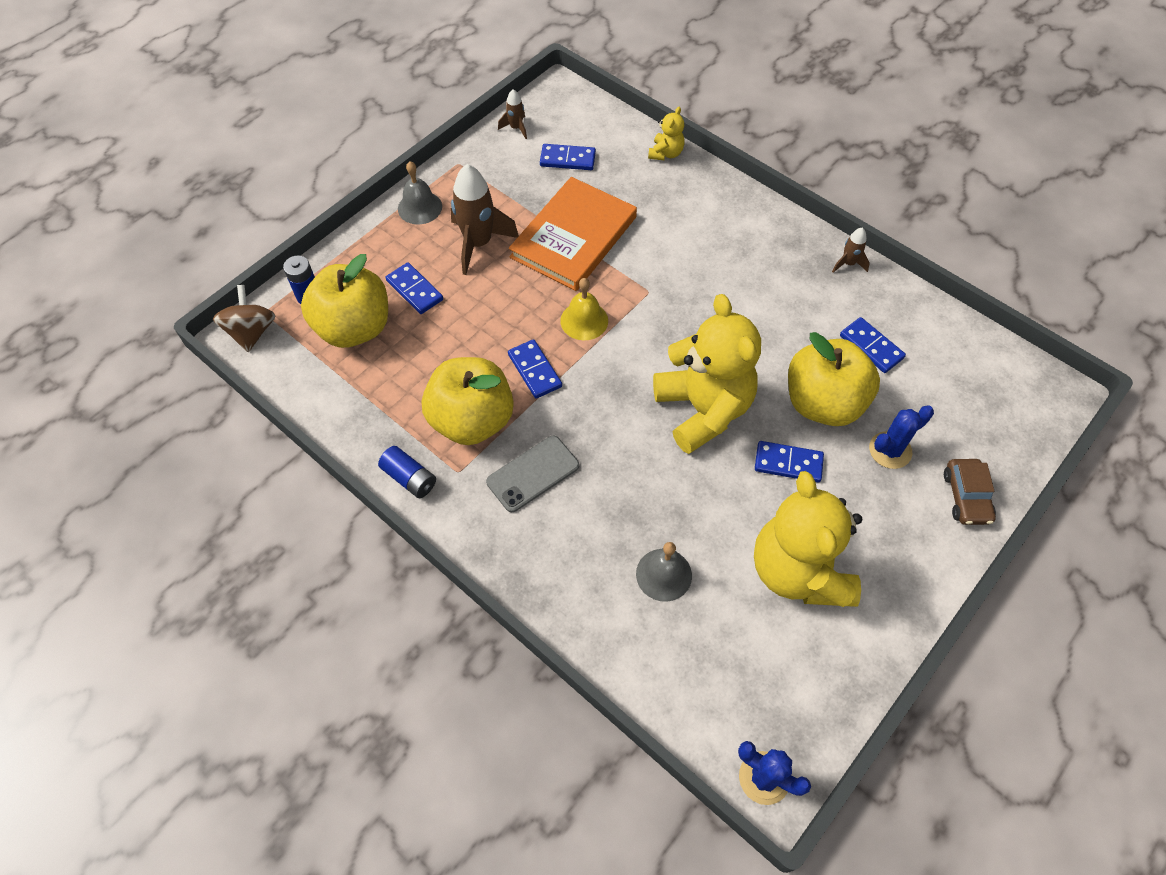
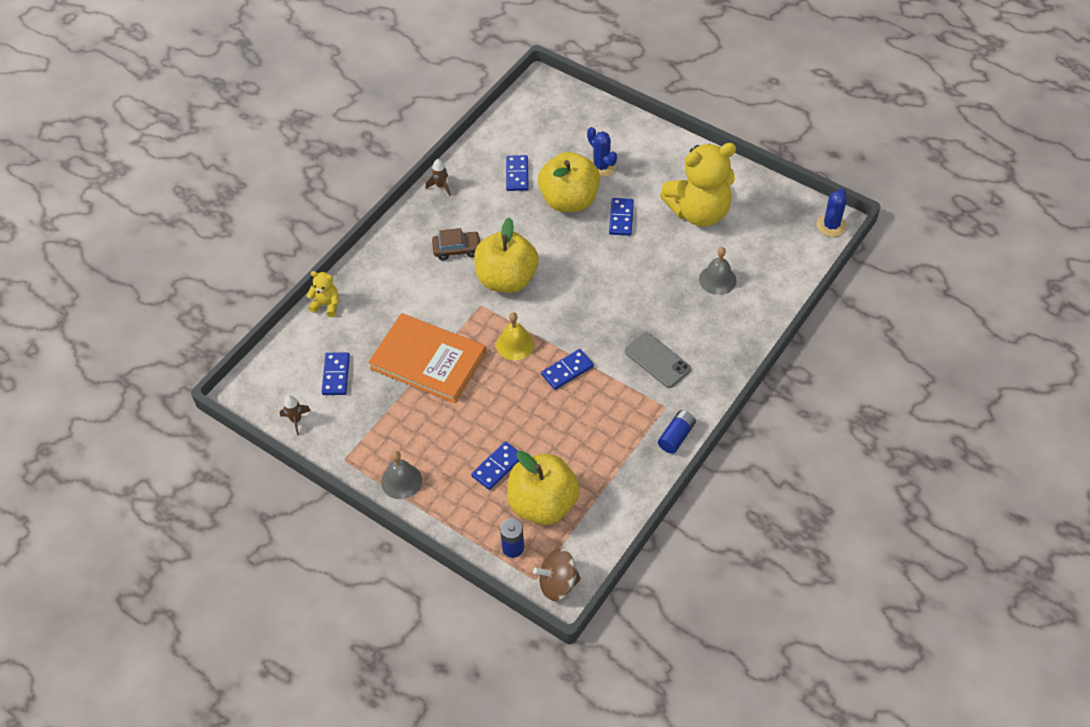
camera: 95 degrees left, 5 degrees down
yellow apple [422,357,514,445] -> yellow apple moved to [474,217,539,293]
brown rocket [450,164,519,275] -> none
yellow teddy bear [653,294,761,454] -> none
blue domino [840,317,906,373] -> blue domino turned 45 degrees counterclockwise [506,155,529,191]
brown car [944,459,996,525] -> brown car moved to [432,228,480,261]

